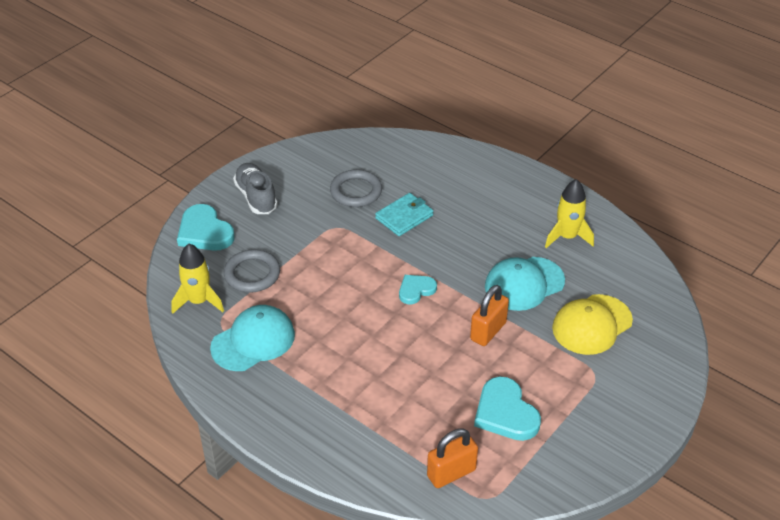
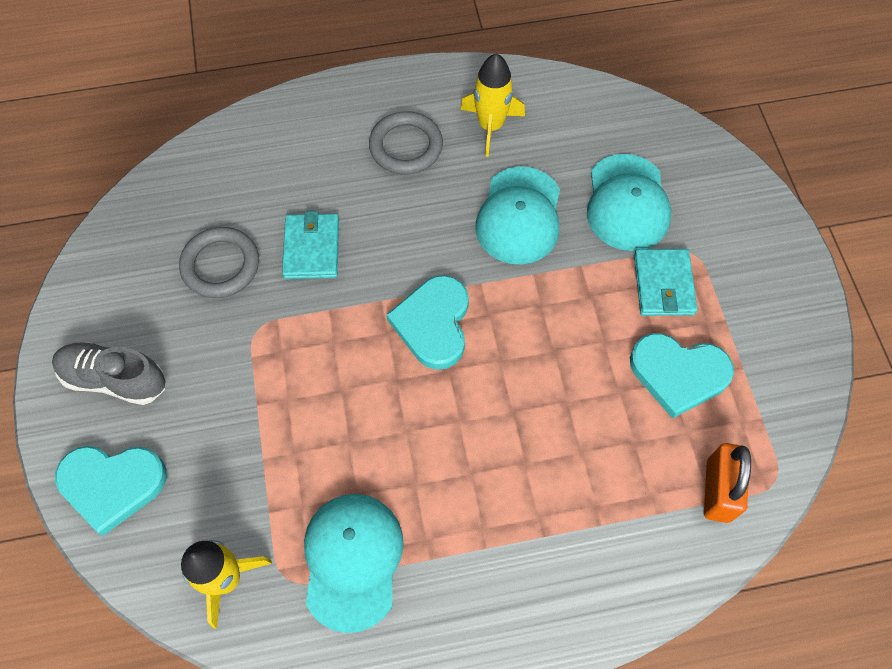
camera: 50 degrees left, 20 degrees up
grey ring [224,249,280,293] -> grey ring moved to [369,111,443,175]
turquoise heart [399,275,437,304] -> turquoise heart [386,275,469,370], size x1.64
orange padlock [470,285,509,346] -> none
yellow cap [552,294,633,355] -> turquoise cap [587,154,671,251]
none -> turquoise wallet [634,249,698,316]

